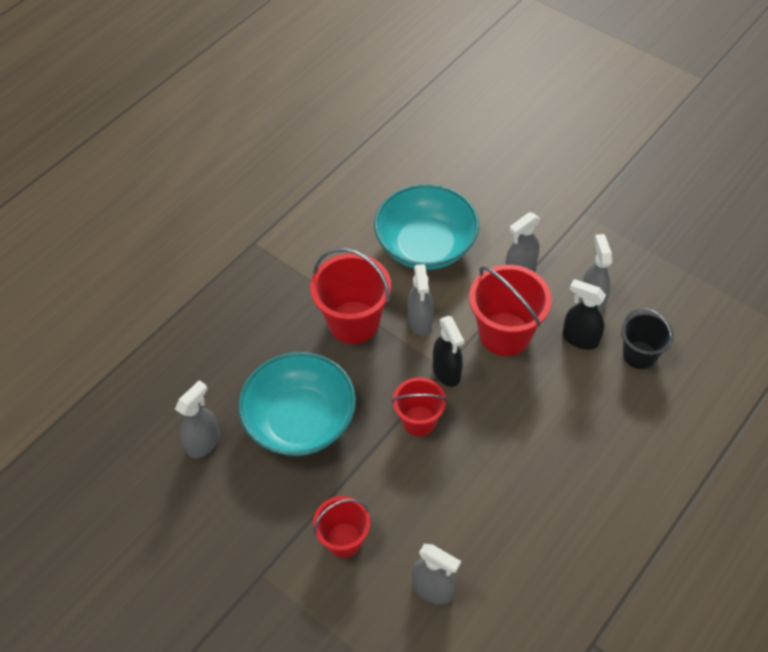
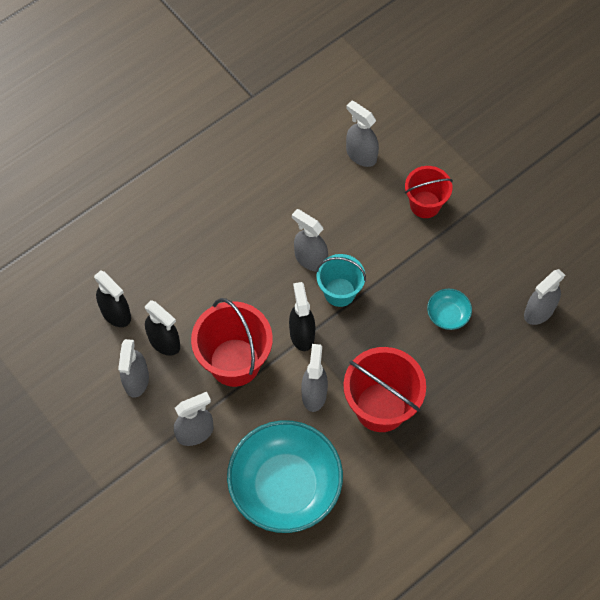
camera: 170 degrees left, 10 degrees up
turquoise bowl [238,352,356,456] -> turquoise bowl [427,289,472,330], size x0.42
red bucket [392,377,447,436] -> turquoise bucket [316,254,366,307]
black bucket [621,308,674,369] -> black spray bottle [94,270,131,327]
none -> grey spray bottle [292,209,328,271]

